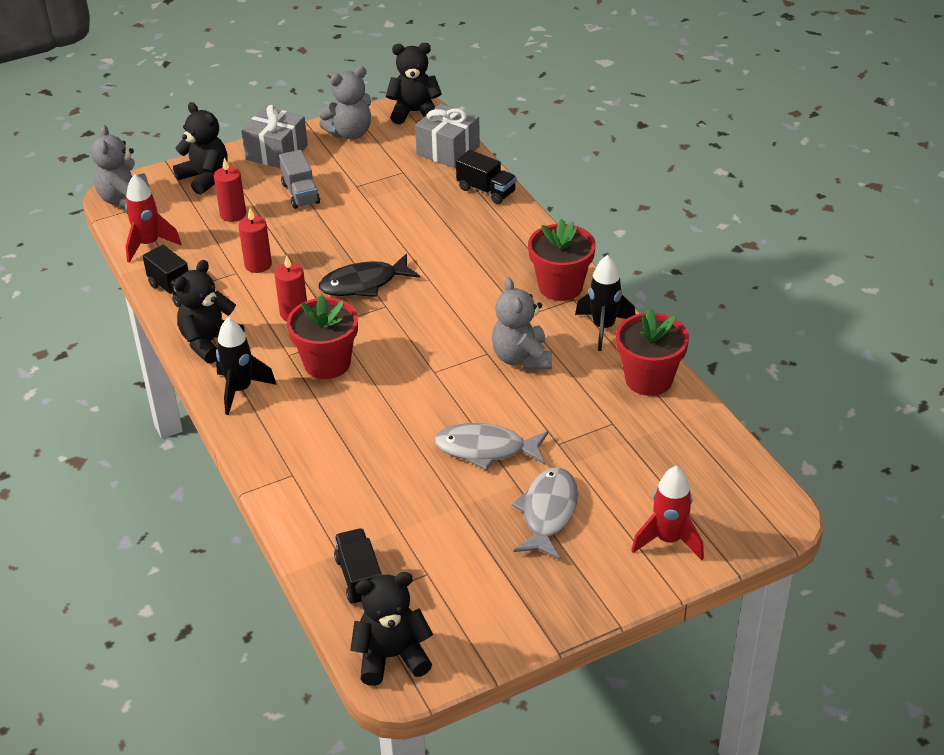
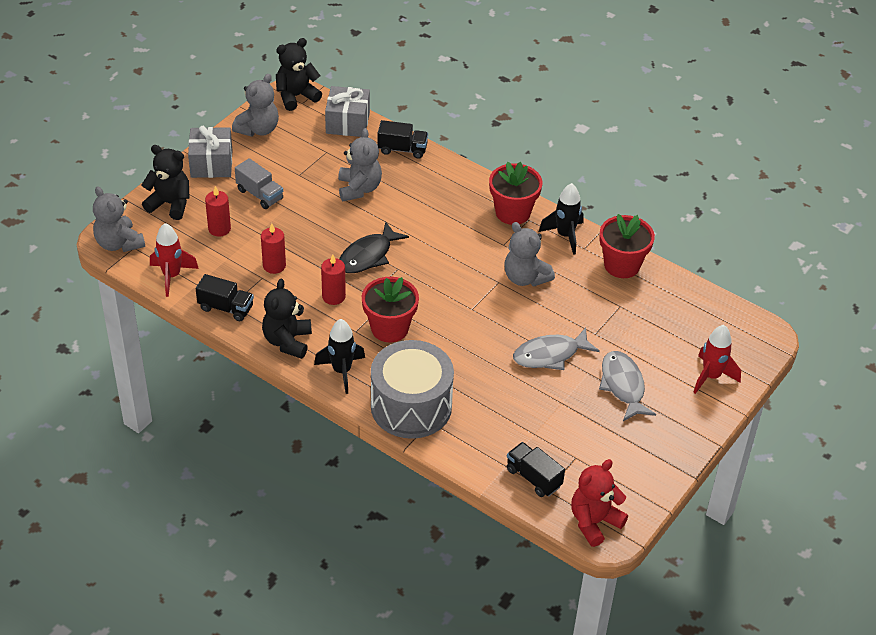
camera: 30 degrees left, 5 degrees up
black teddy bear [350,572,433,686] -> red teddy bear [571,459,628,547]
none -> grey teddy bear [338,128,382,201]
none -> grey drum [371,340,454,439]

